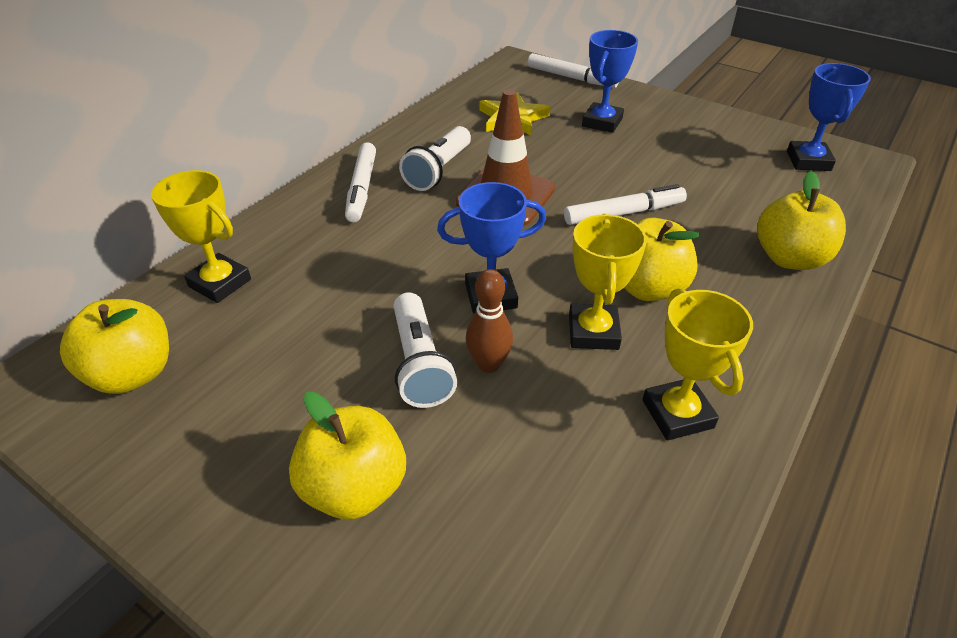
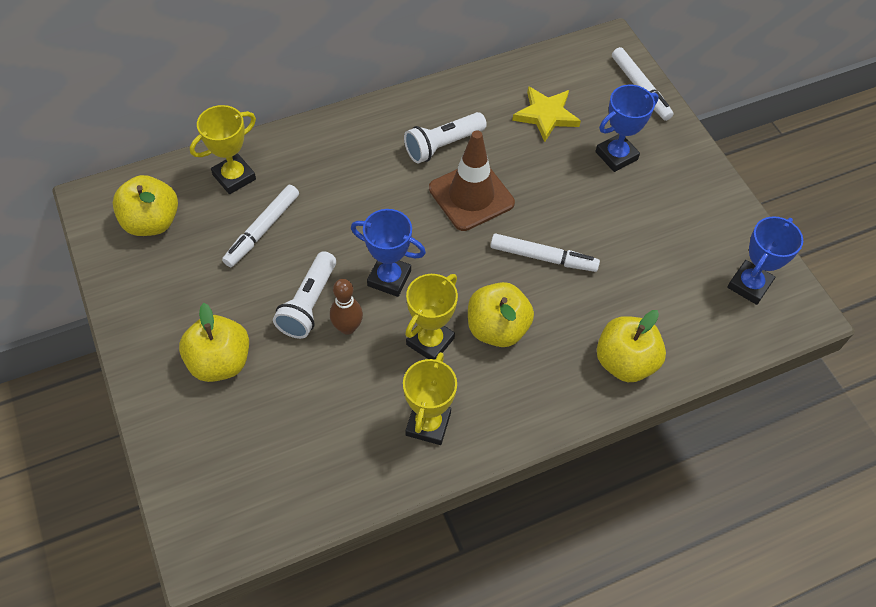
camera: 30 degrees right, 15 degrees up
yellow trophy [151,170,251,303] -> yellow trophy turned 75 degrees clockwise [190,105,256,194]
white marker [345,142,376,223] -> white marker moved to [222,185,299,267]

